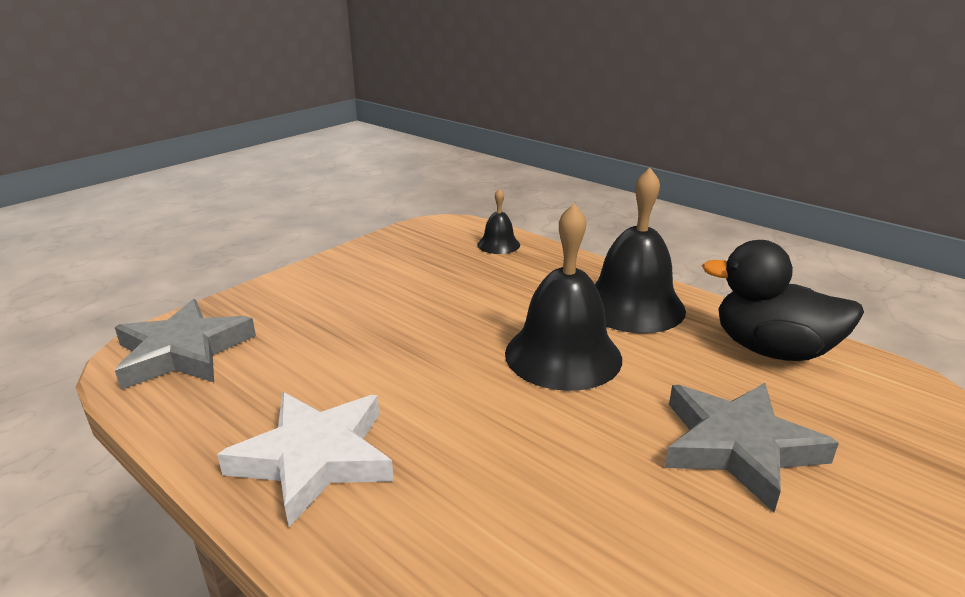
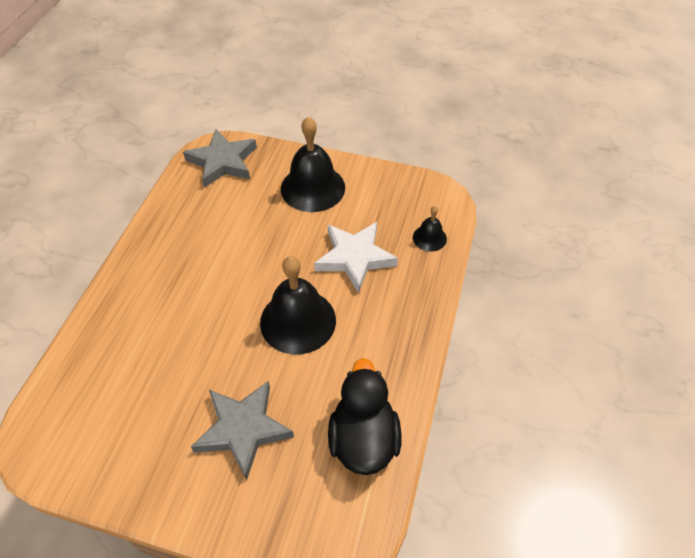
camera: 65 degrees right, 25 degrees up
white star [217,392,394,527] -> white star moved to [314,222,398,293]
black bell [595,168,686,333] -> black bell moved to [281,117,345,212]

